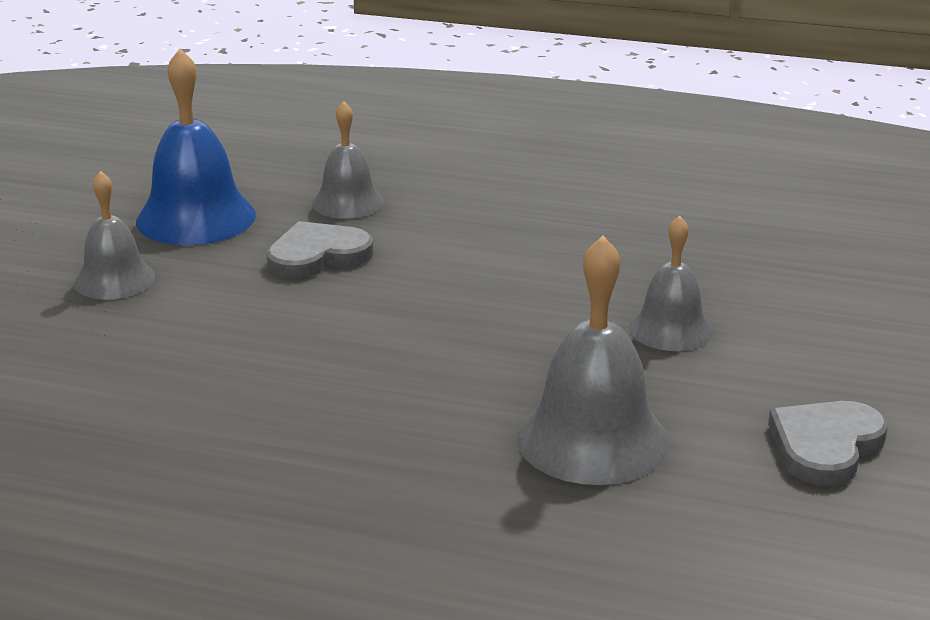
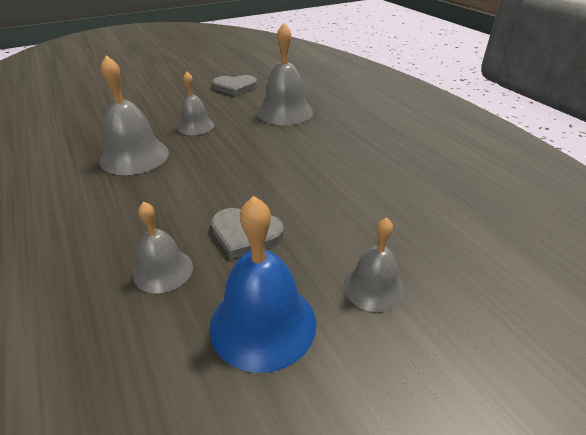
camera: 135 degrees left, 10 degrees up
none -> grey bell [100,55,169,175]

